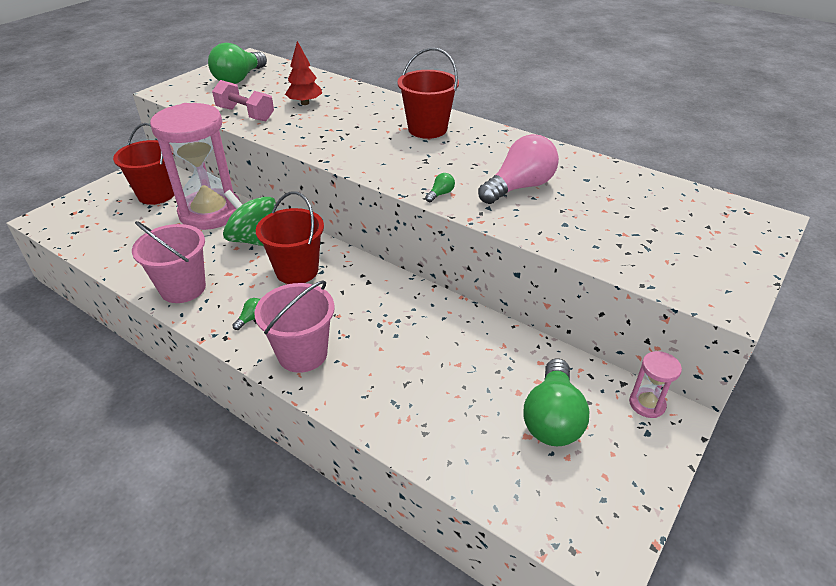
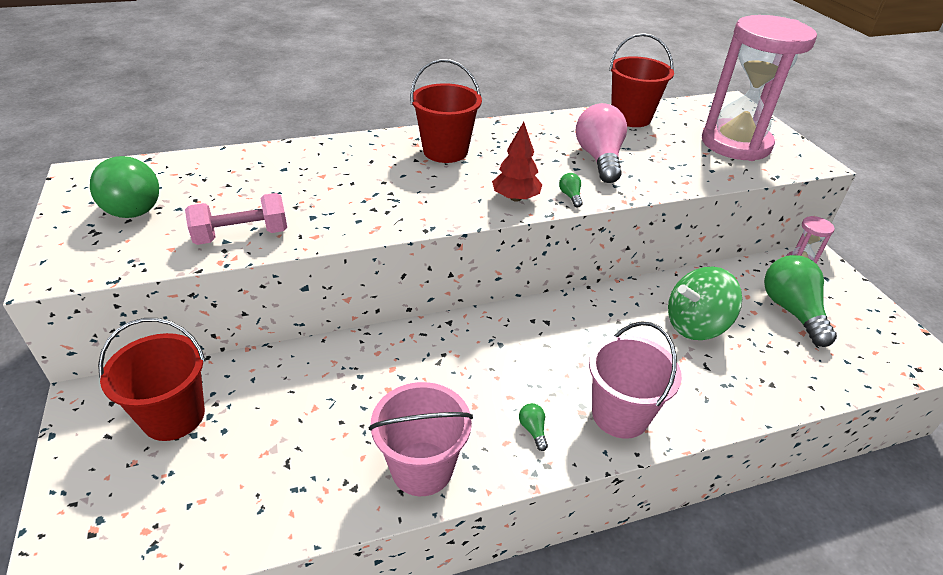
camera: 55 degrees left, 0 degrees up
pink hourglass [150,103,240,230] -> pink hourglass moved to [702,15,817,161]
green spinning top [223,190,276,246] -> green spinning top moved to [668,266,742,340]
red bucket [256,191,324,284] -> red bucket moved to [609,33,674,127]
red tree [285,41,322,105] -> red tree moved to [492,122,542,202]
green light bulb [523,359,589,446] -> green light bulb turned 150 degrees counterclockwise [764,255,837,347]

